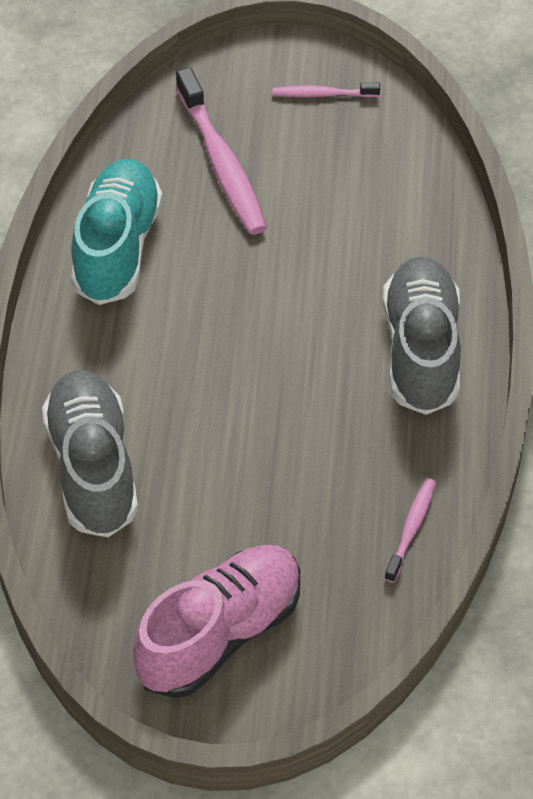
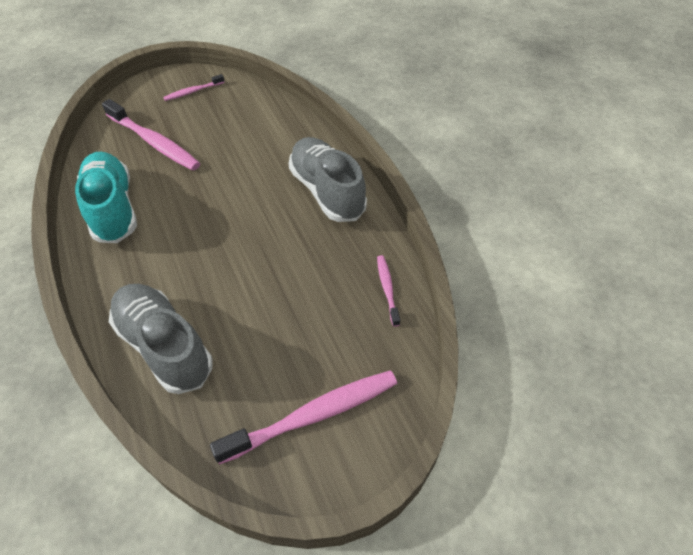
camera: 30 degrees left, 0 degrees up
pink shoe [133,545,300,698] -> pink toothbrush [210,370,397,465]

